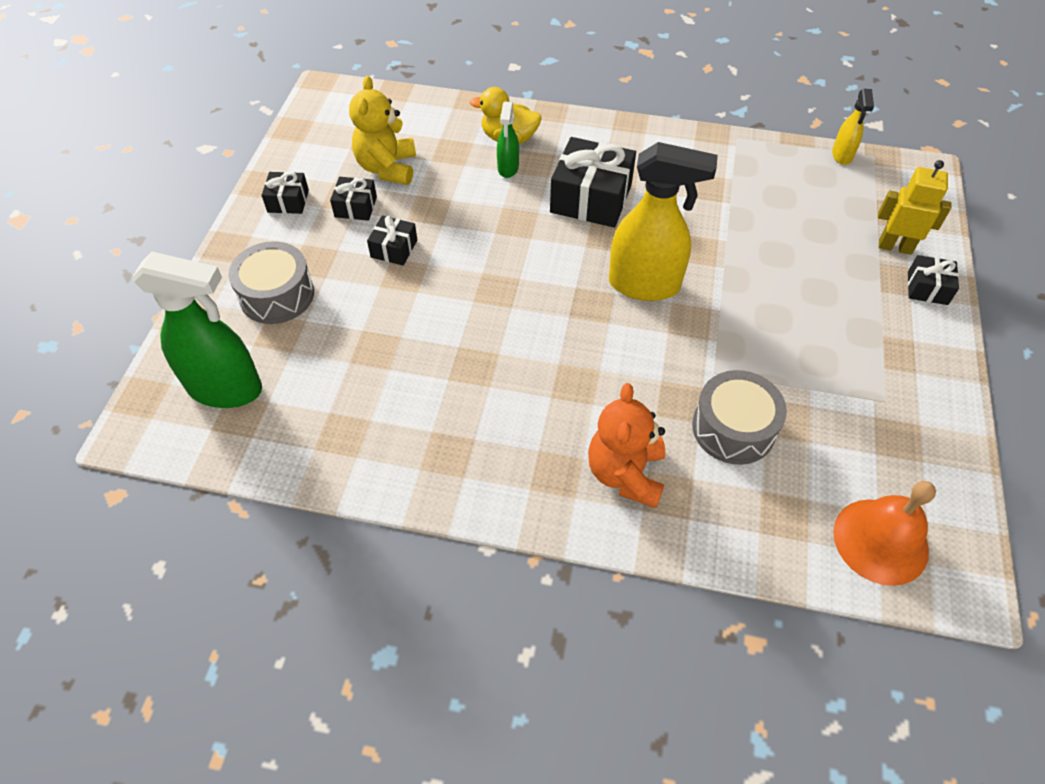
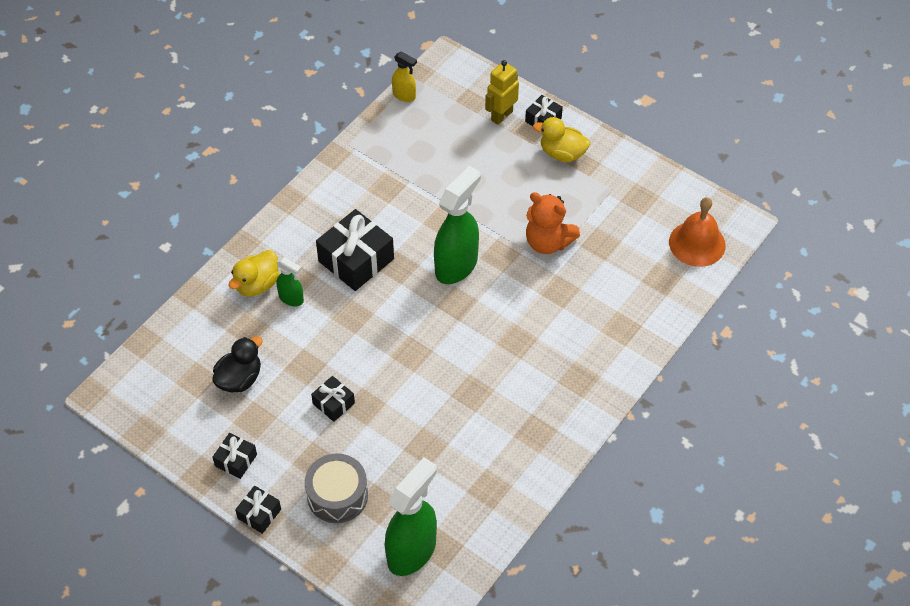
camera: 65 degrees left, 0 degrees up
black gift [330,177,377,221] -> black gift moved to [235,486,281,534]
yellow teddy bear [349,76,416,185] -> black duck [212,336,263,392]
orange teddy bear [588,383,665,508] -> orange teddy bear moved to [526,192,580,254]
yellow spray bottle [609,142,718,301] -> green spray bottle [434,166,481,284]
grey drum [692,370,787,465] -> none
none -> yellow duck [533,117,590,162]

